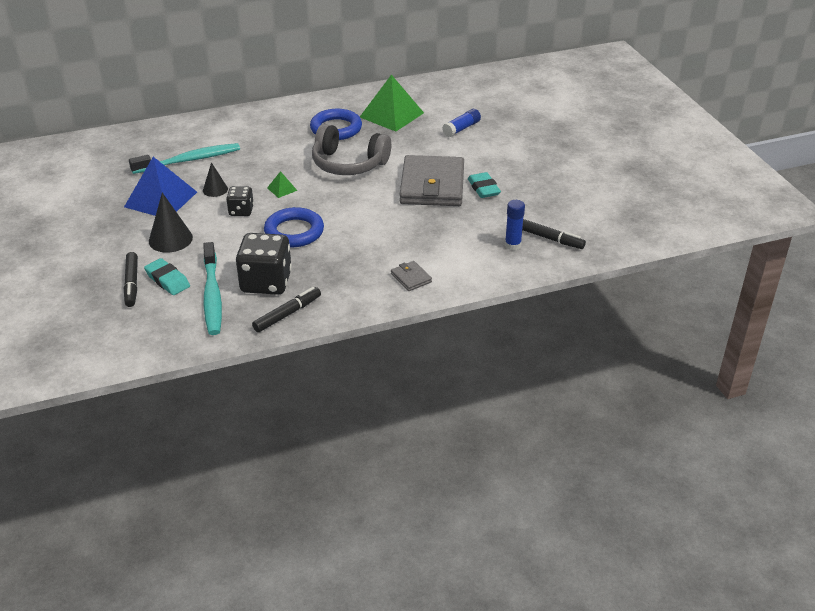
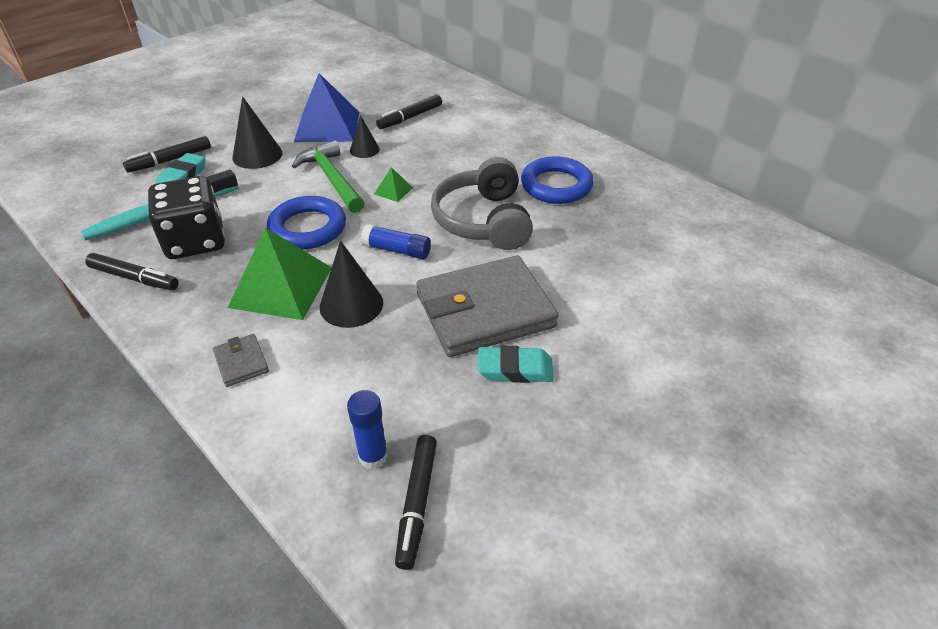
camera: 65 degrees right, 5 degrees up
turquoise toothbrush [129,143,240,174] -> black marker [376,94,442,129]
black dice [226,186,254,216] -> green hammer [292,140,364,213]
green pyramid [360,75,424,132] -> green pyramid moved to [228,227,332,320]
grey wallet [391,261,432,291] -> grey wallet turned 60 degrees counterclockwise [213,334,269,387]
blue glue stick [442,109,481,137] -> blue glue stick moved to [361,224,431,259]
turquoise eraser [468,172,501,198] -> turquoise eraser turned 45 degrees clockwise [478,346,553,383]
none -> black cone [320,241,383,328]

